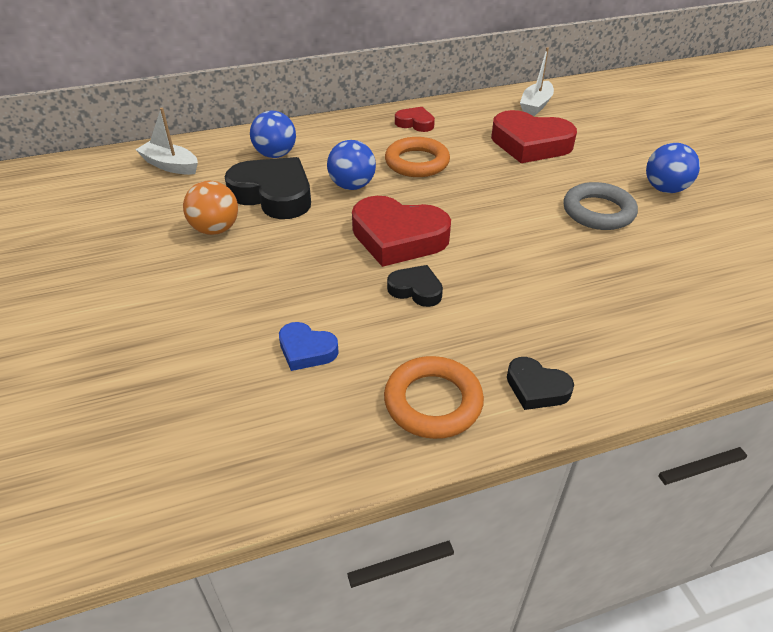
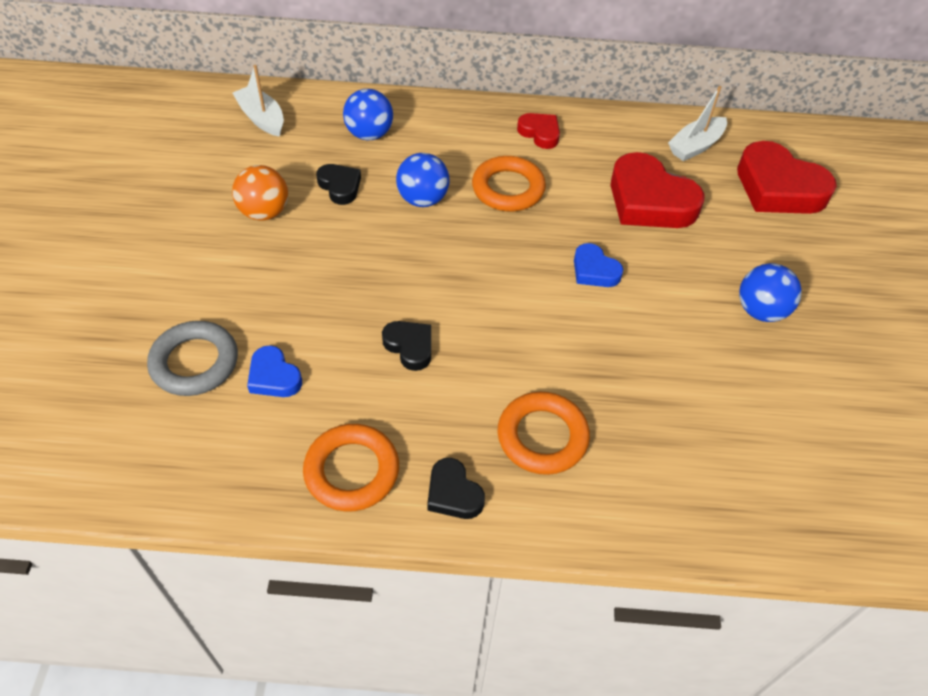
camera: 20 degrees right, 10 degrees up
black heart [225,157,311,219] -> black heart [316,164,361,205], size x0.52
red heart [352,196,451,267] -> red heart moved to [737,141,837,214]
grey ring [563,182,638,230] -> grey ring moved to [147,321,238,396]
none -> orange ring [498,392,590,475]
none -> blue heart [574,243,623,287]

